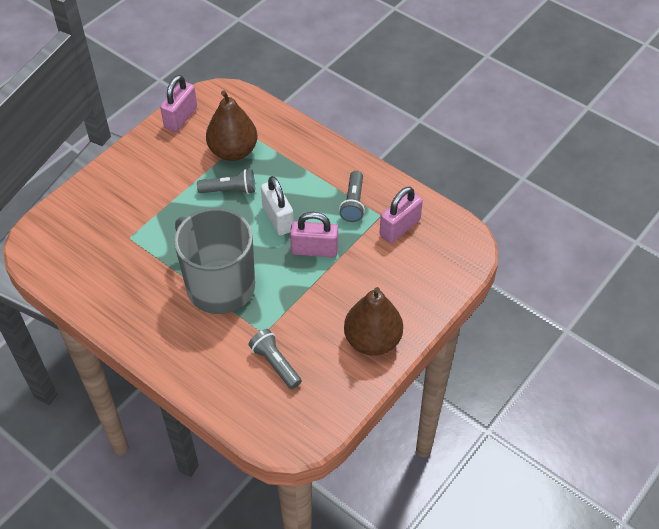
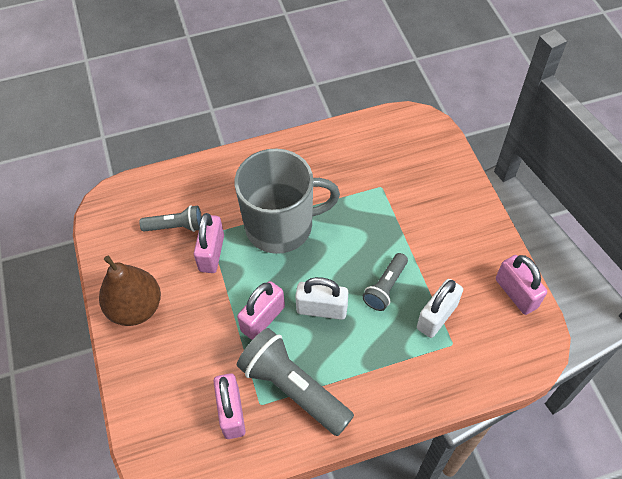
camera: 125 degrees right, 5 degrees up
brown pear [206,90,258,161] -> white padlock [417,279,463,338]
grey flashlight [339,171,365,222] -> grey flashlight [237,328,354,436], size x1.78
none -> pink padlock [194,213,224,273]

